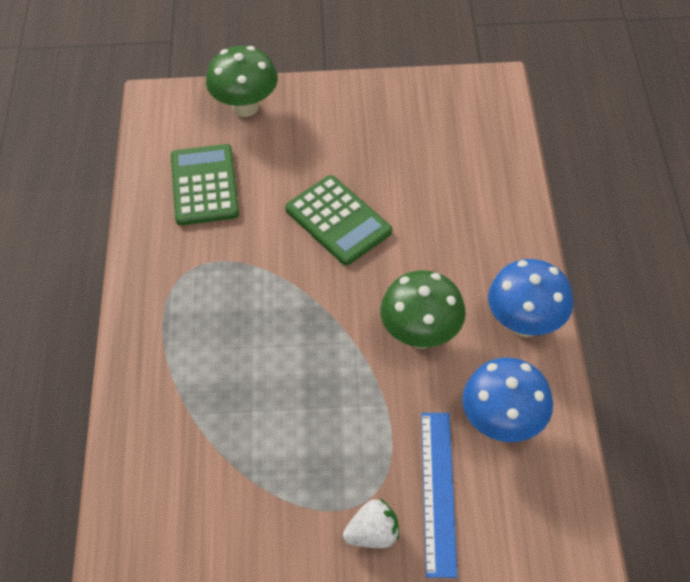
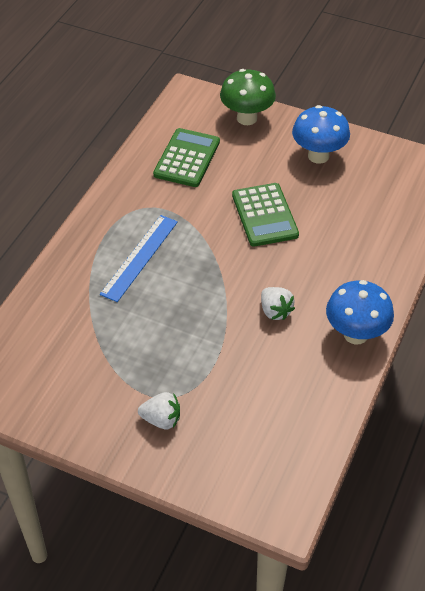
camera: 25 degrees right, 5 degrees down
green mushroom [380,270,466,349] -> white strawberry [261,287,295,320]
blue ruler [421,413,457,578] -> blue ruler moved to [100,215,178,302]
blue mushroom [462,358,553,442] -> blue mushroom moved to [292,105,350,164]

